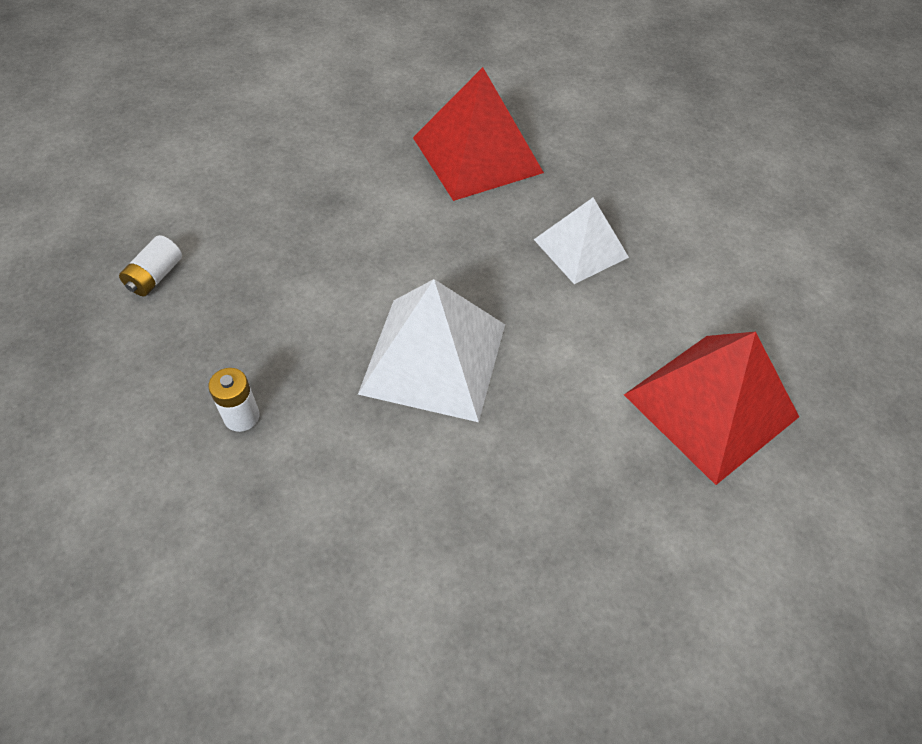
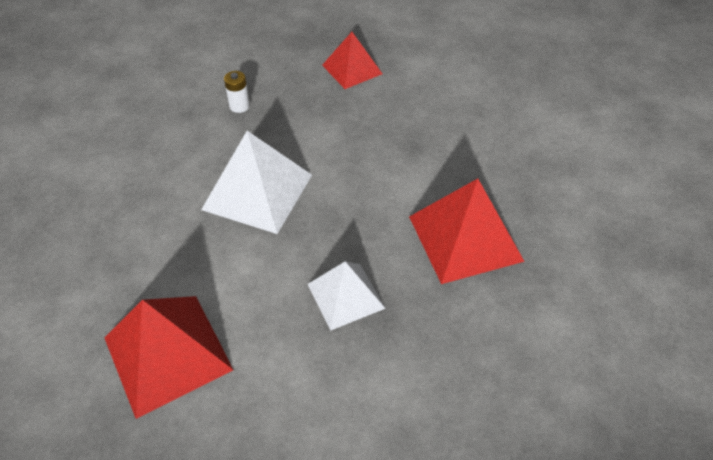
camera: 100 degrees right, 5 degrees down
white battery [119,235,182,296] -> red pyramid [322,32,382,89]

